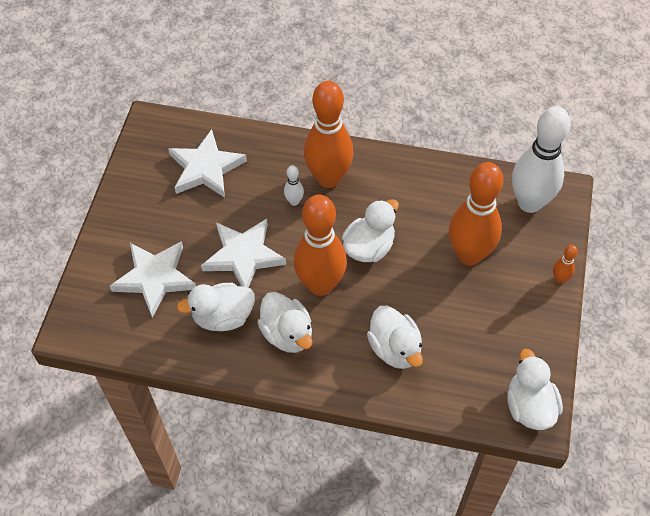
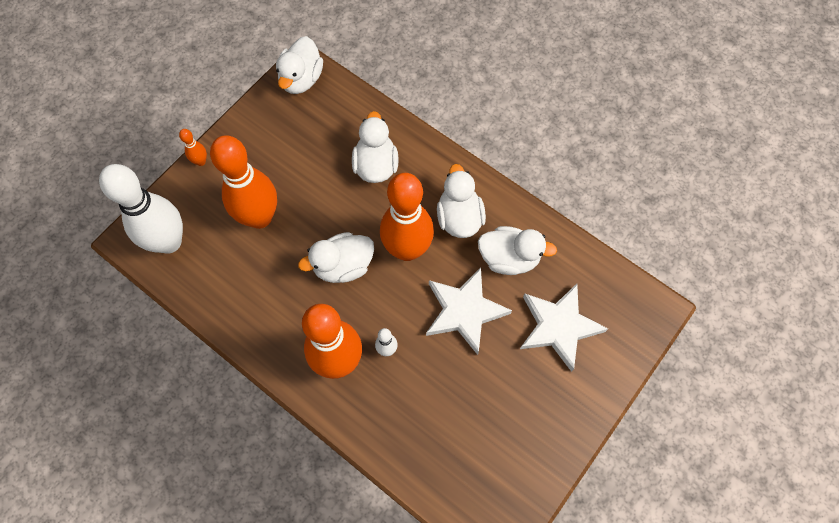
camera: 155 degrees left, 10 degrees up
white star [168,129,247,198] -> none

